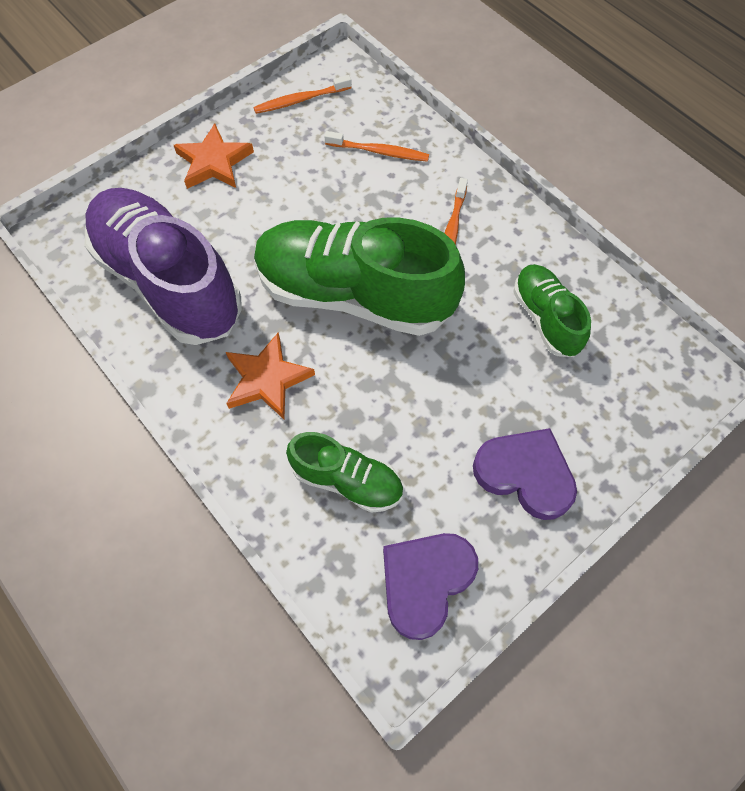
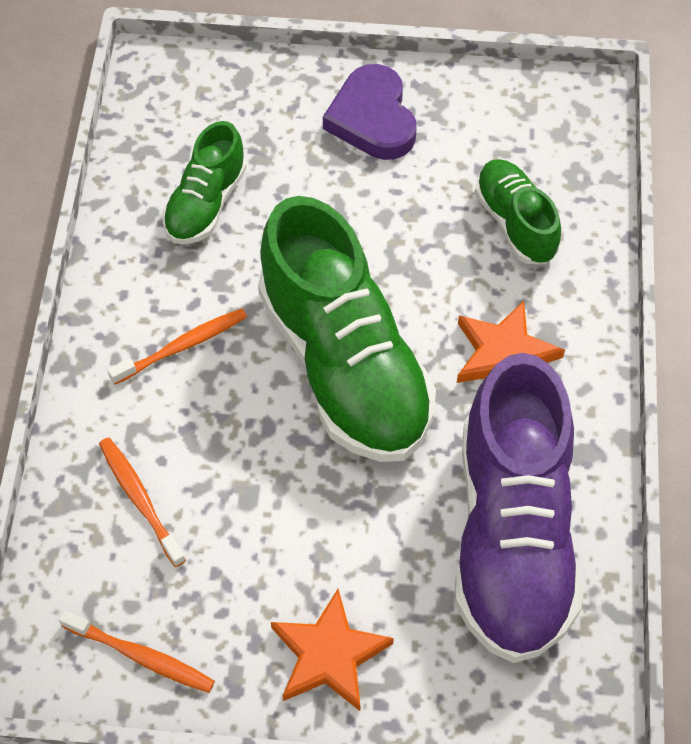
camera: 135 degrees left, 5 degrees down
purple heart [383,533,478,640] -> none

